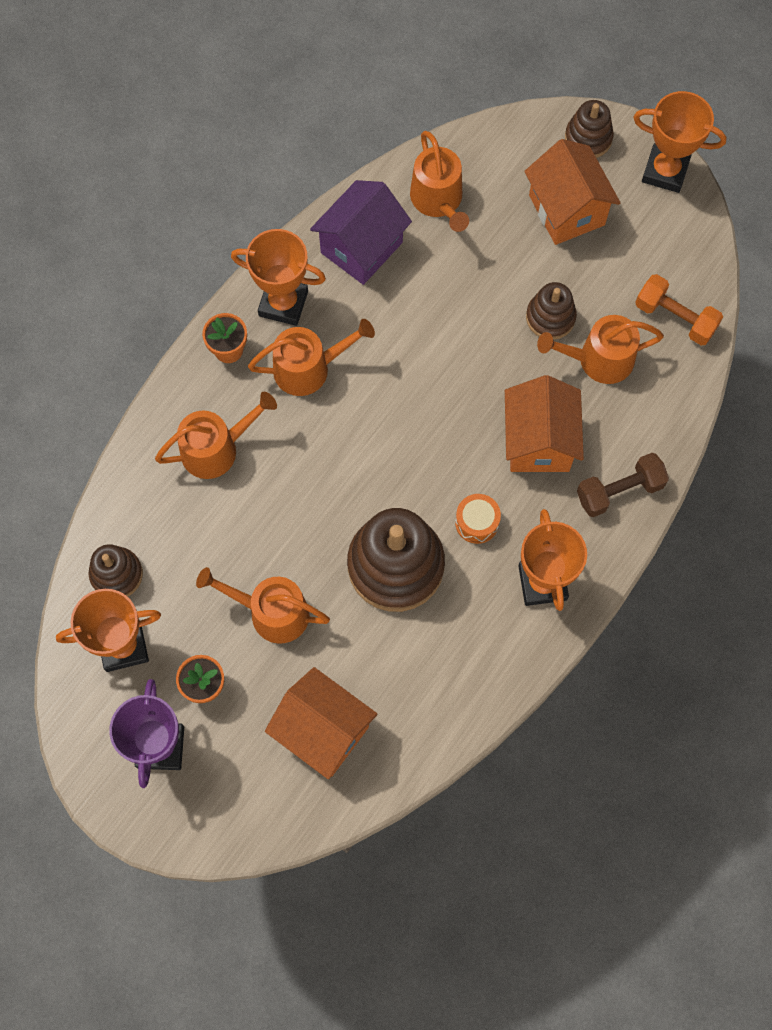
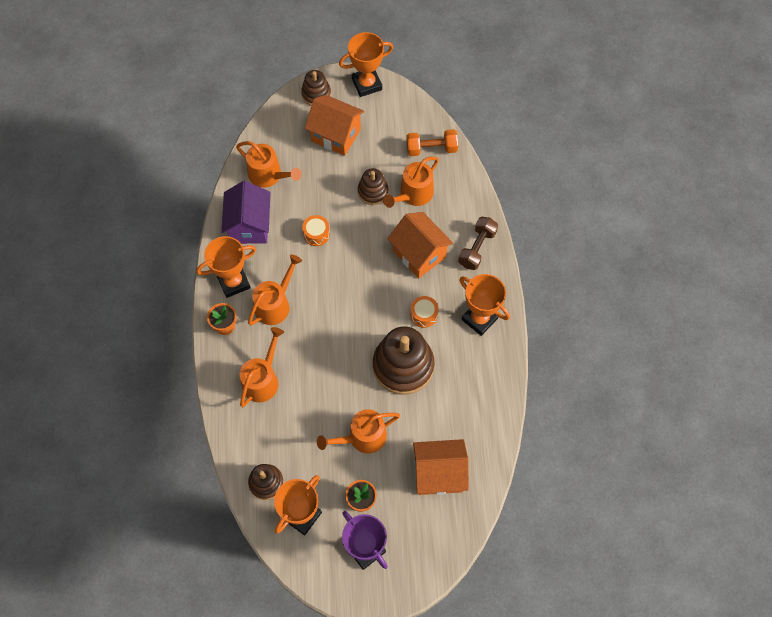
camera: 40 degrees left, 5 degrees down
none -> orange drum [302,215,330,246]

